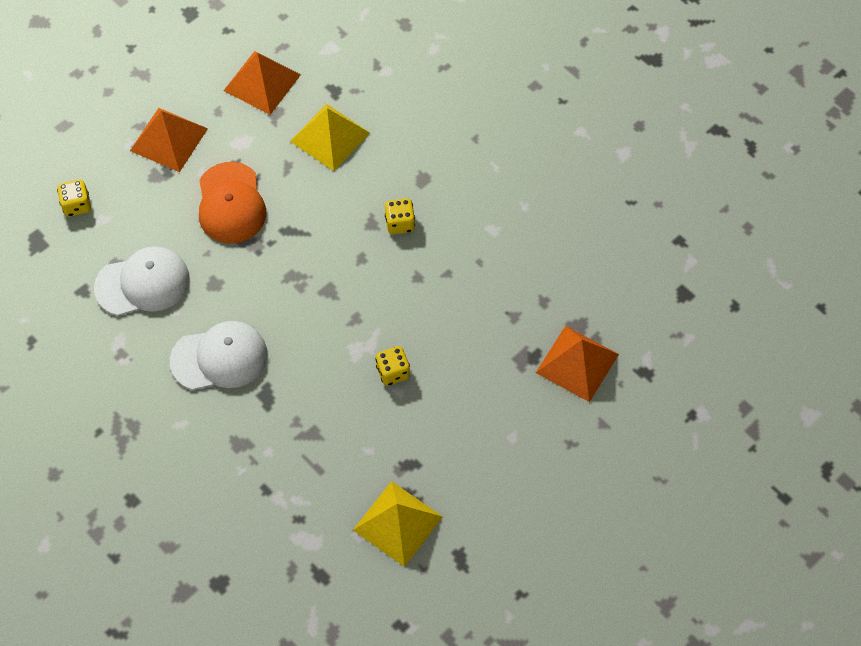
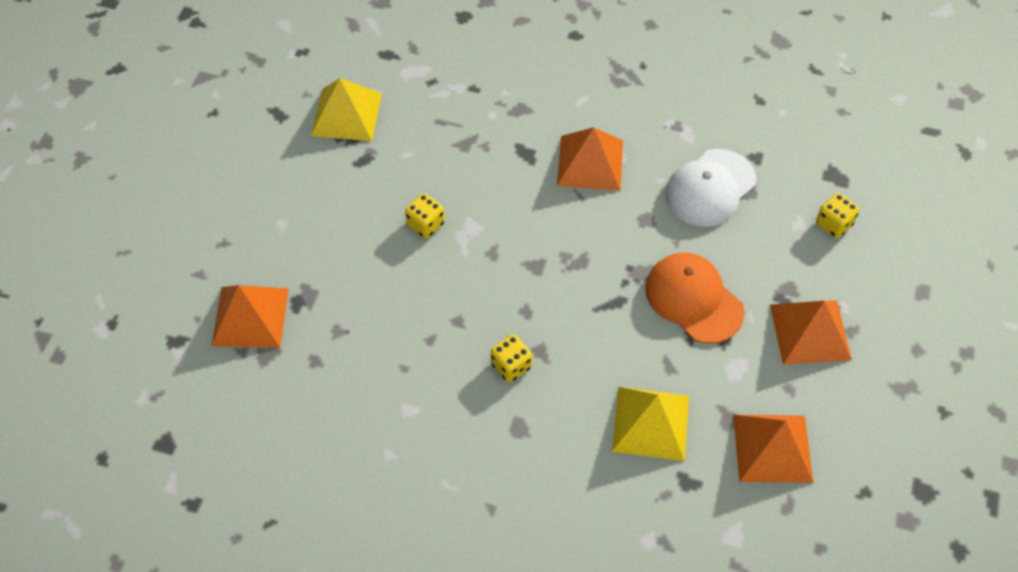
camera: 150 degrees right, 5 degrees down
white cap [170,321,267,390] -> orange pyramid [557,127,623,191]

